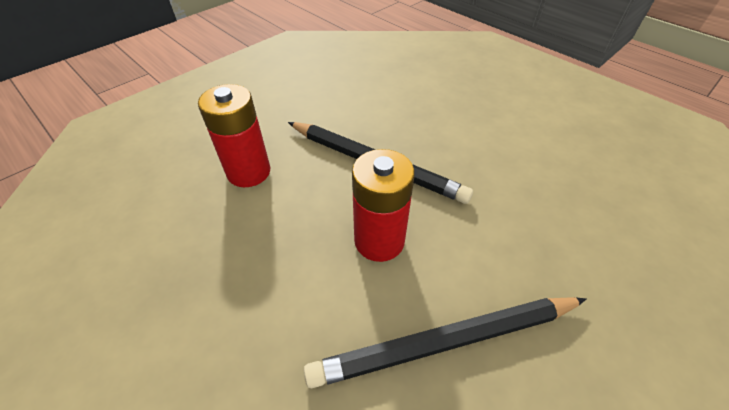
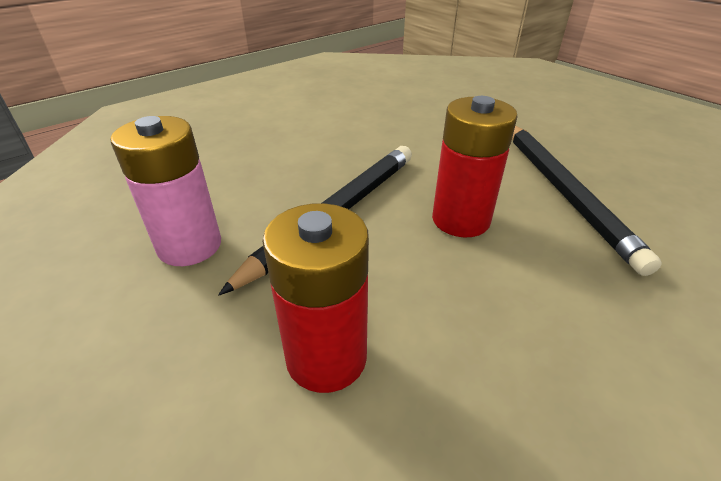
camera: 85 degrees left, 10 degrees down
none -> pink battery [111,116,221,266]

